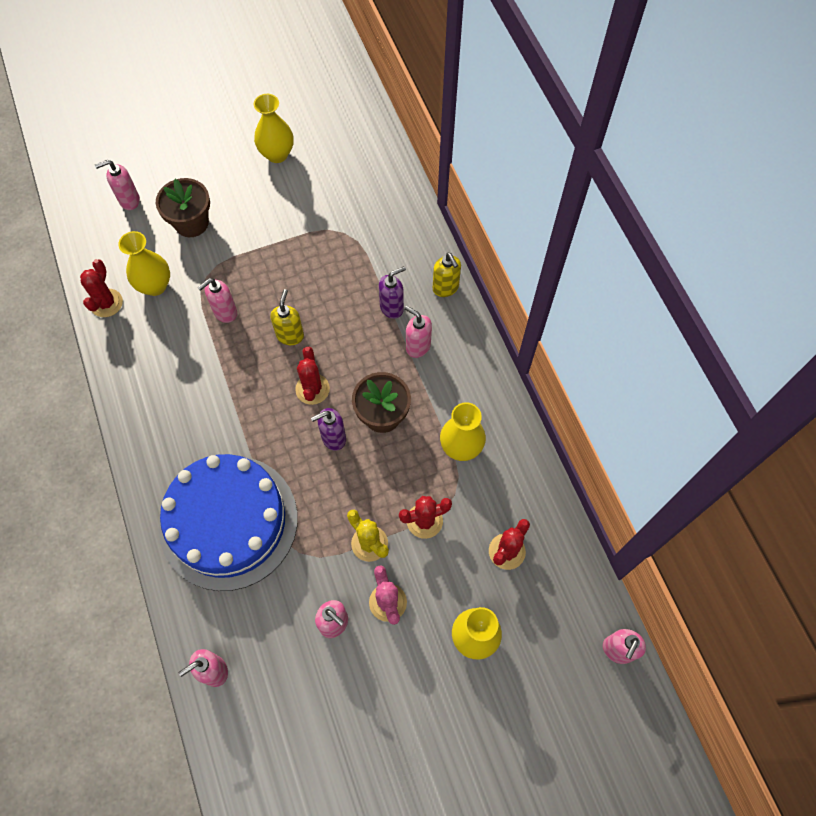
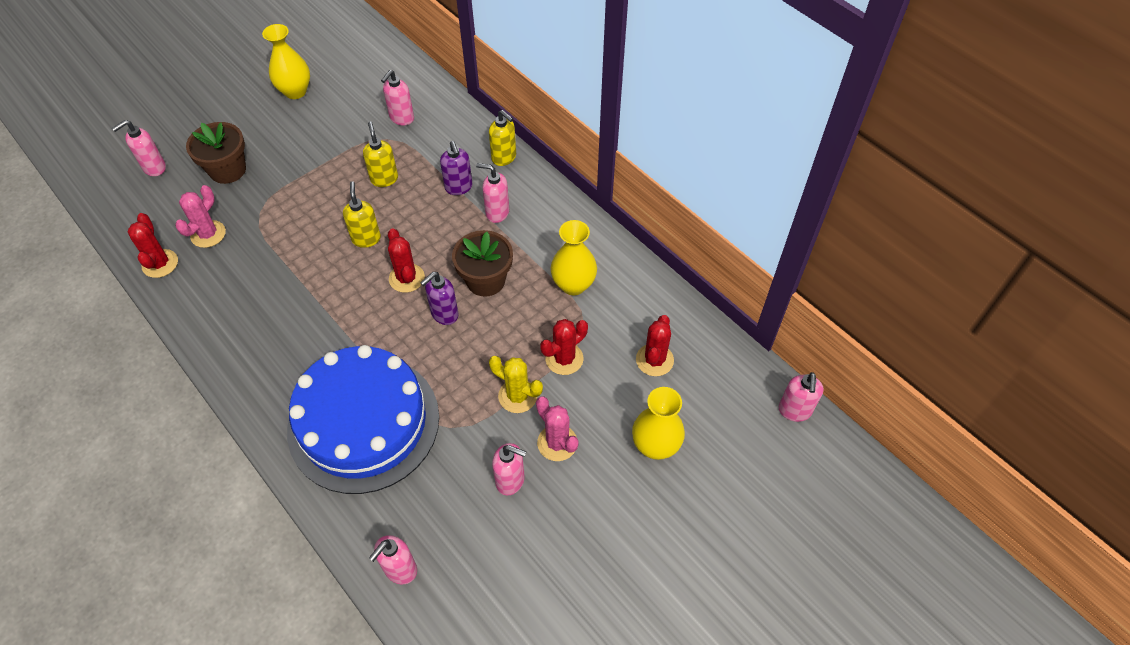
camera: 20 degrees left, 10 degrees down
yellow vase [118,231,170,296] -> pink cactus [175,185,226,248]
pink soap dispenser [197,278,237,323] -> pink soap dispenser moved to [381,70,414,125]
purple soap dispenser [379,266,406,319] -> purple soap dispenser turned 120 degrees clockwise [440,141,473,195]
none -> yellow soap dispenser [363,122,398,187]

